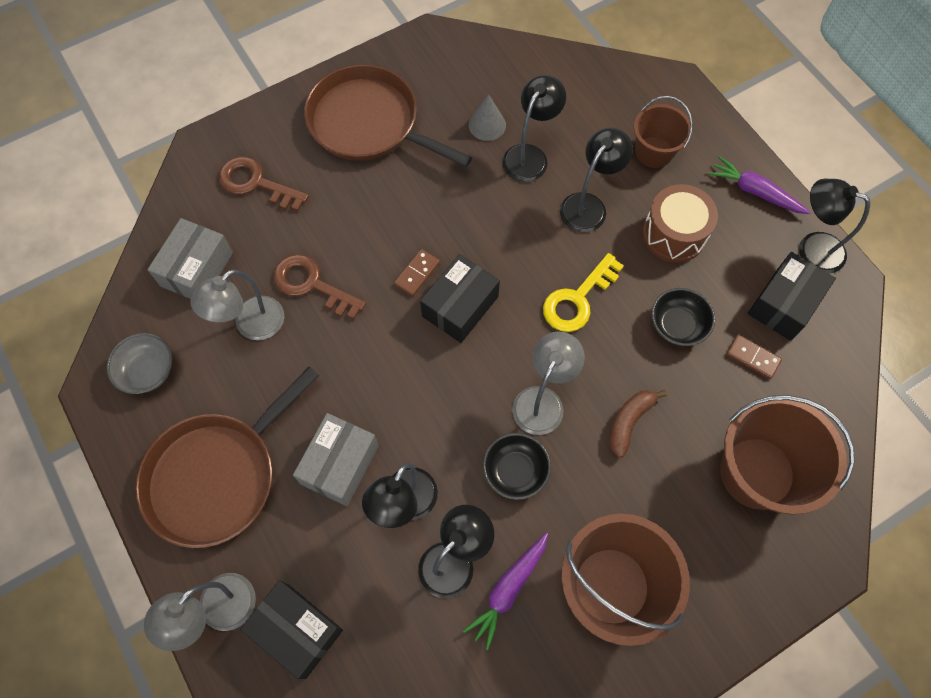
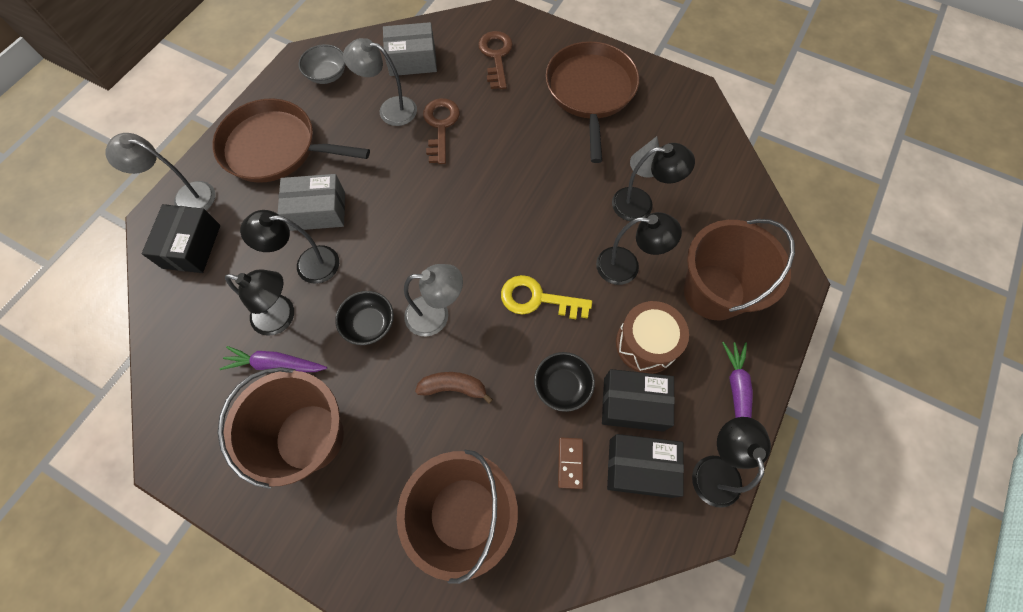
camera: 60 degrees right, 0 degrees up
brown domino [394,249,440,296] -> none
black box [420,254,500,343] -> black box moved to [602,369,675,432]
brown bucket [634,96,693,168] -> brown bucket [684,219,795,320], size x1.69

